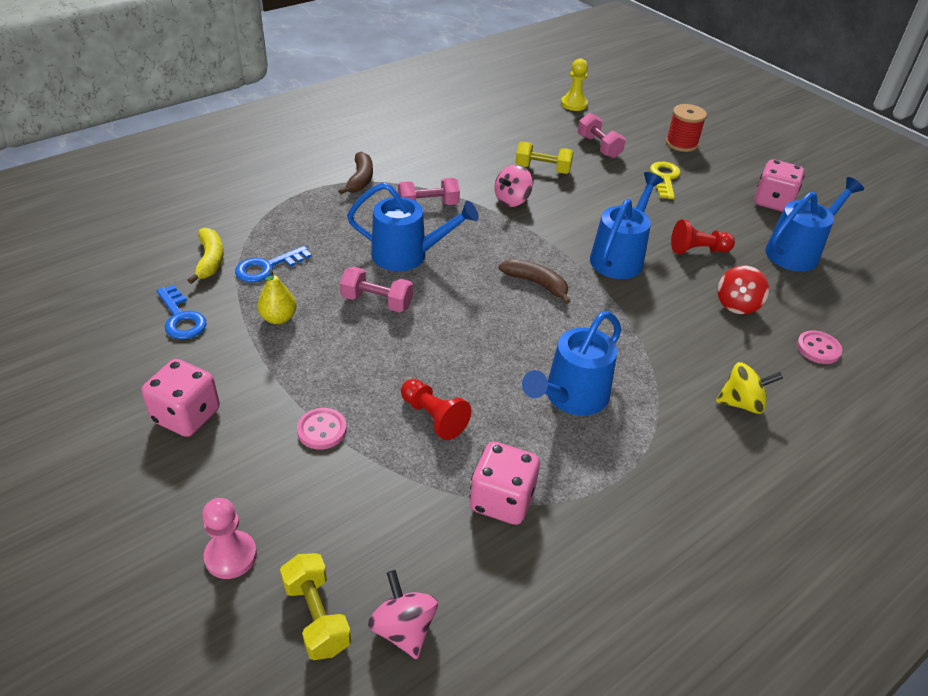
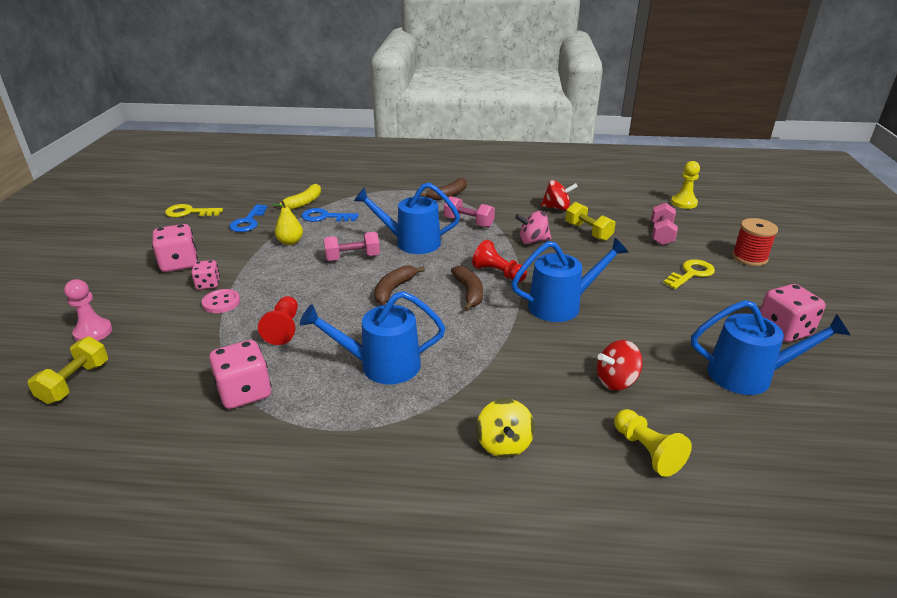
camera: 45 degrees right, 10 degrees down
pink dumbbell [340,267,413,313] -> pink dumbbell turned 75 degrees counterclockwise [324,232,380,261]
blue watering can [347,182,479,271] -> blue watering can turned 135 degrees clockwise [354,182,460,254]
pink spinning top [368,570,438,659] -> none
red pawn [671,220,735,254] -> red pawn moved to [472,240,527,282]
yellow spinning top [716,362,783,414] -> yellow spinning top turned 45 degrees clockwise [476,399,535,458]
pink button [797,331,842,364] -> yellow pawn [614,409,692,477]
none -> yellow key [165,204,223,217]
none -> pink dice [191,260,220,290]
none -> brown banana [374,265,425,304]
none -> red spinning top [540,180,578,211]

